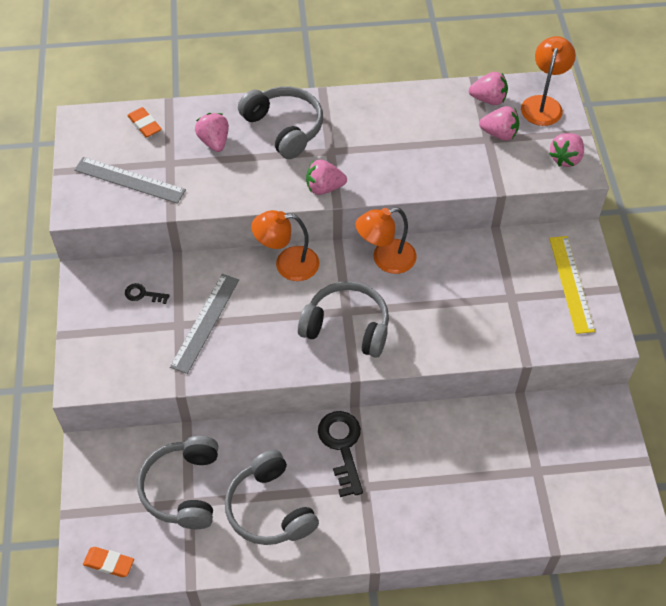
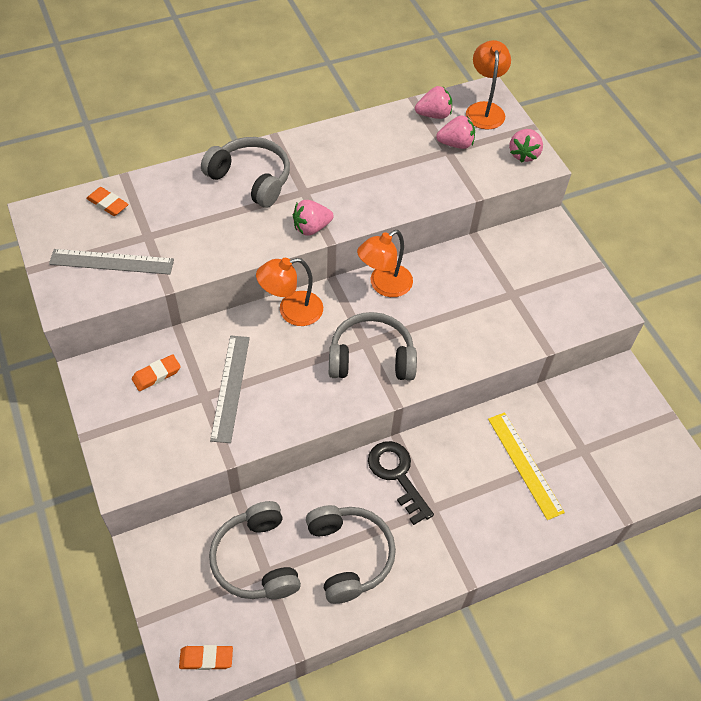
camera: 20 degrees left, 0 degrees up
black key [125,283,170,304] -> orange eraser [132,354,181,391]
pink strawberry [195,113,229,152] -> none
grey headphones [225,450,319,545] -> grey headphones turned 150 degrees counterclockwise [306,505,396,604]
yellow ruler [549,236,595,334] -> yellow ruler moved to [488,412,565,520]

